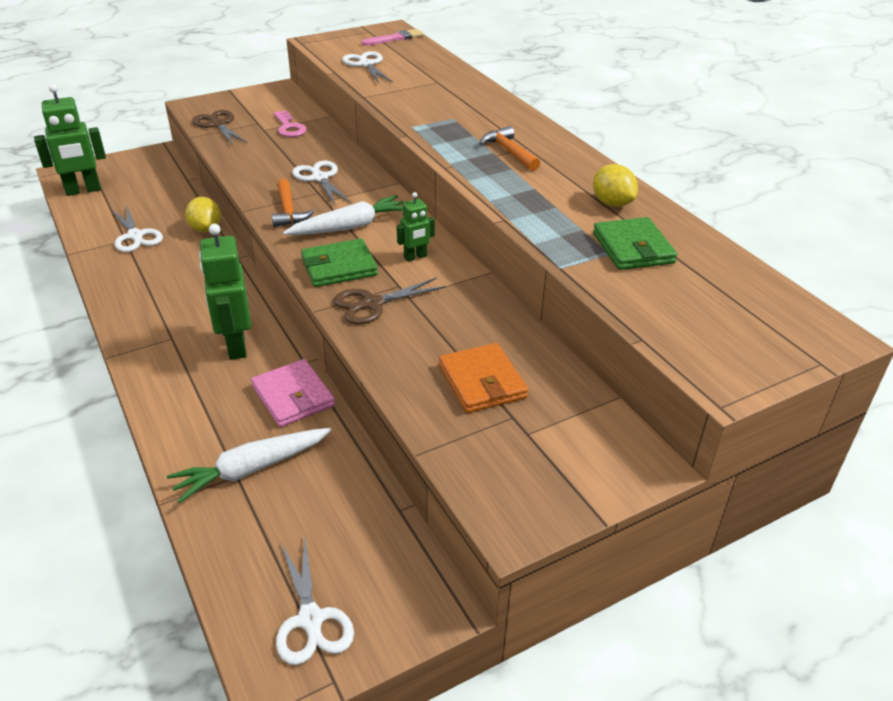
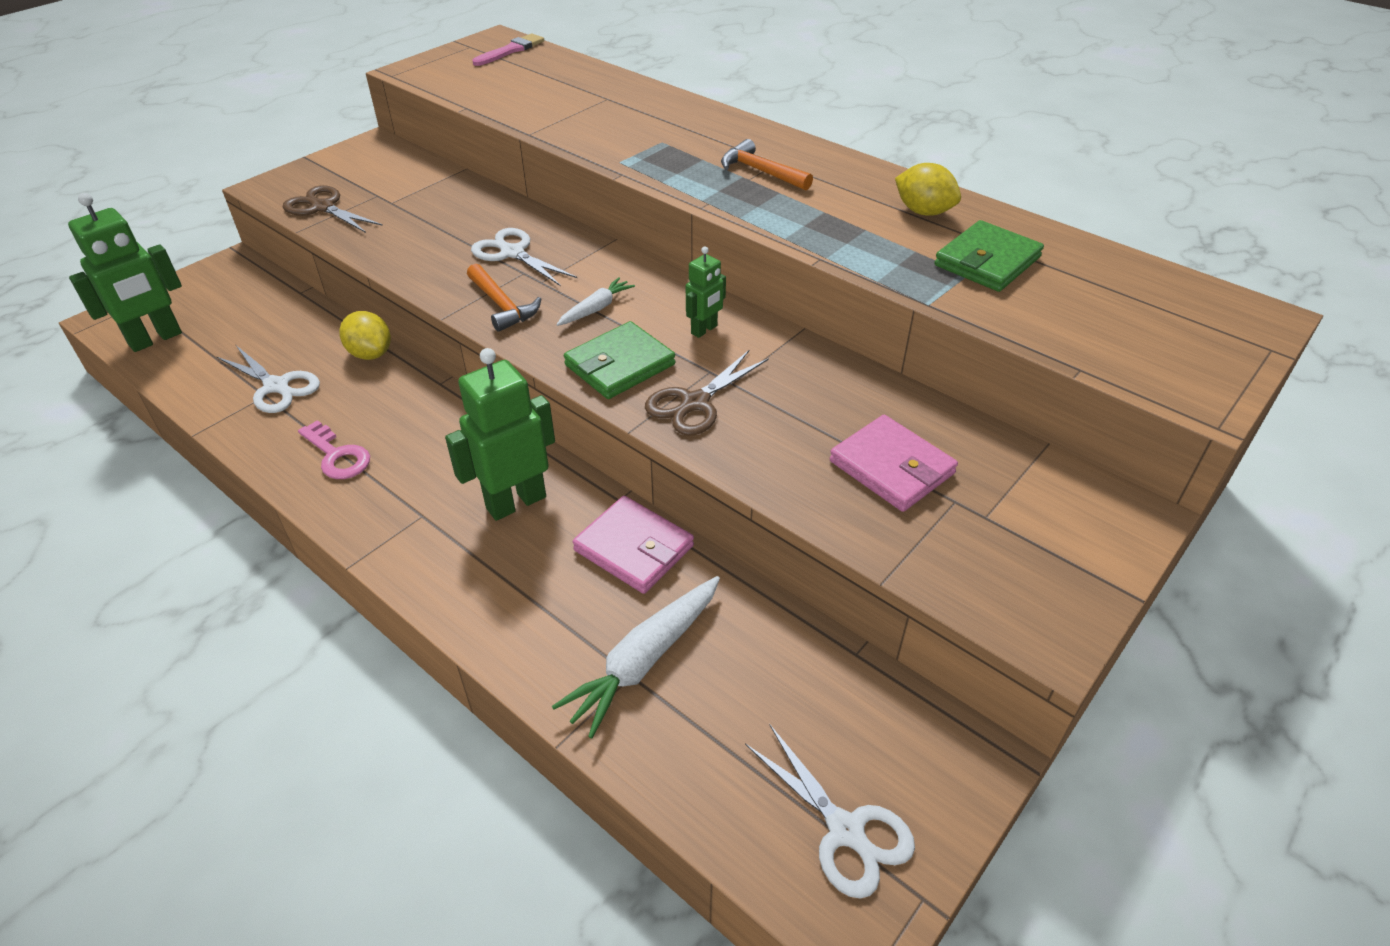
camera: 20 degrees left, 5 degrees up
green robot [199,224,251,360] -> green robot turned 90 degrees clockwise [445,348,555,521]
pink key [274,111,306,137] -> pink key moved to [298,420,370,479]
white carrot [283,195,404,235] -> white carrot [556,277,635,326], size x0.58
white scissors [342,51,393,84] -> none
orange wallet [439,343,528,413] -> pink wallet [830,415,958,512]
green wallet [593,217,677,270] -> green wallet turned 75 degrees clockwise [934,220,1044,292]

